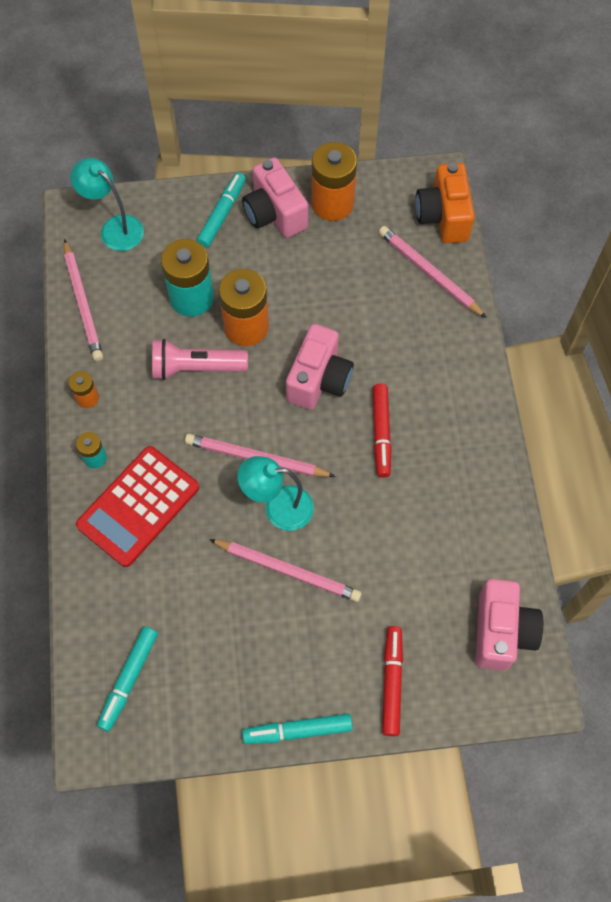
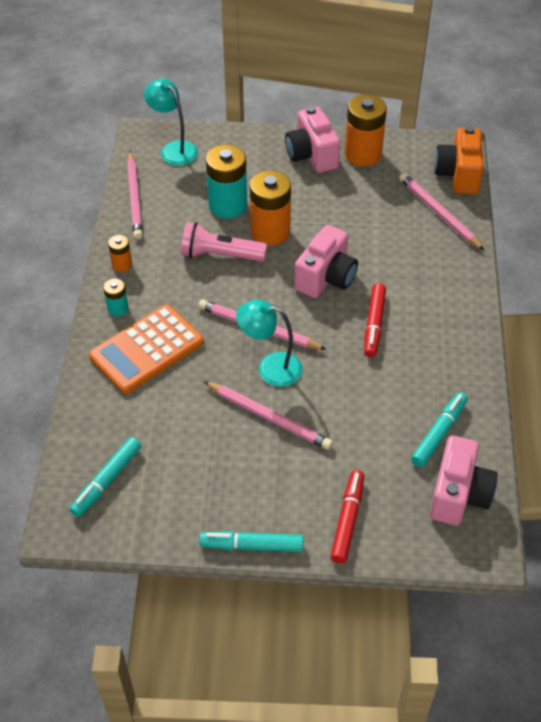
camera: 10 degrees right, 15 degrees down
red calculator [76,446,199,567] -> orange calculator [89,305,204,394]
turquoise marker [197,173,246,248] -> turquoise marker moved to [411,392,468,467]

